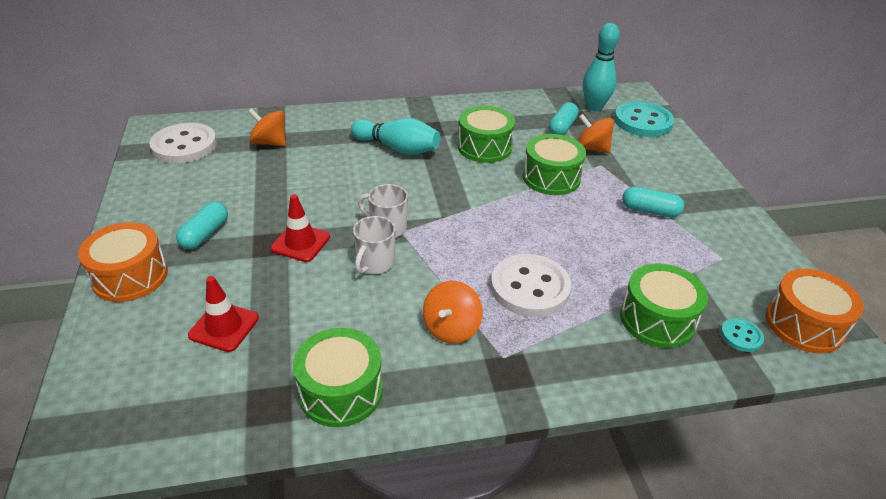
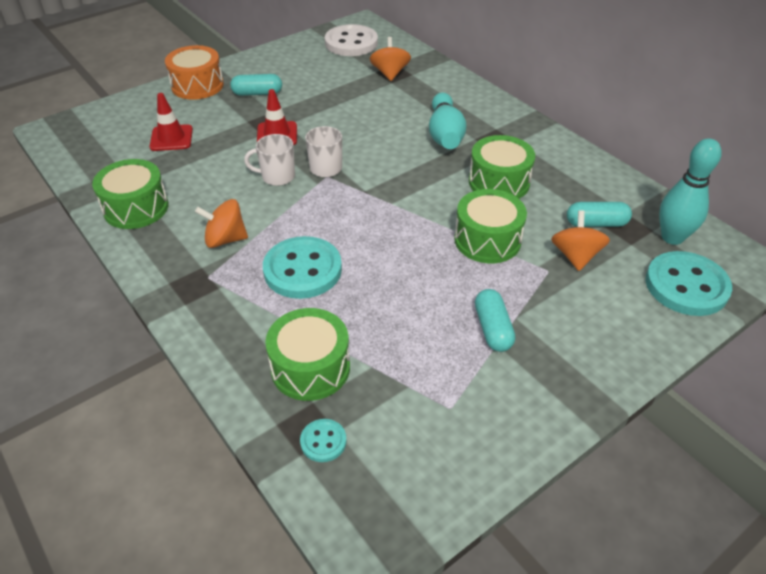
camera: 65 degrees right, 5 degrees up
white button [491,254,571,317] -> turquoise button [263,236,342,299]
orange drum [765,269,864,354] -> none

